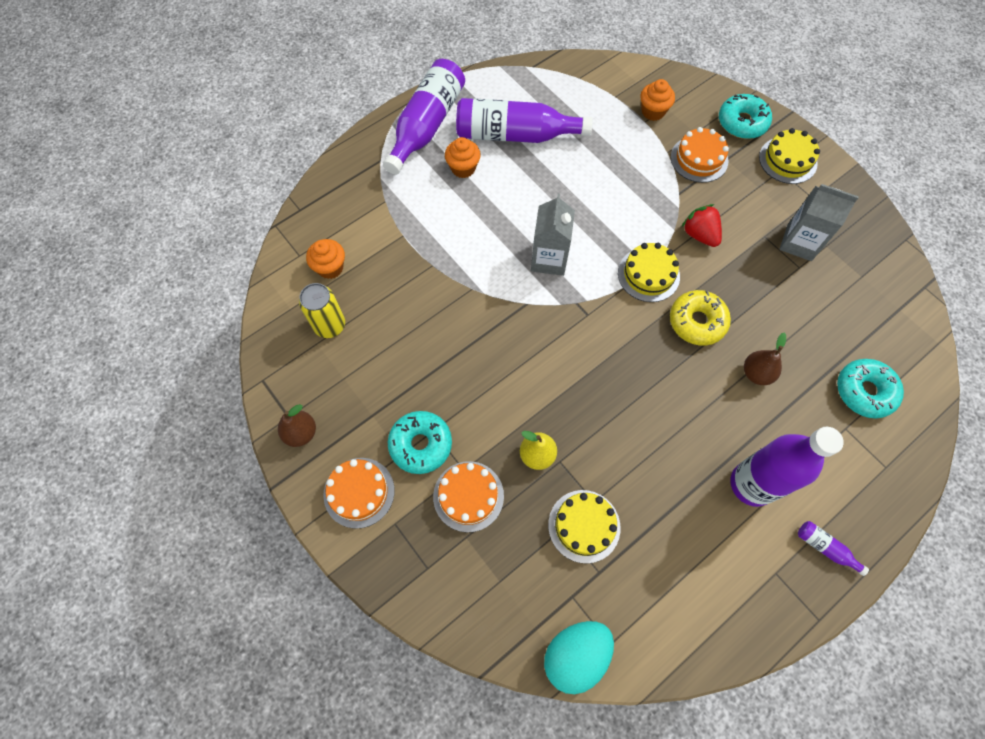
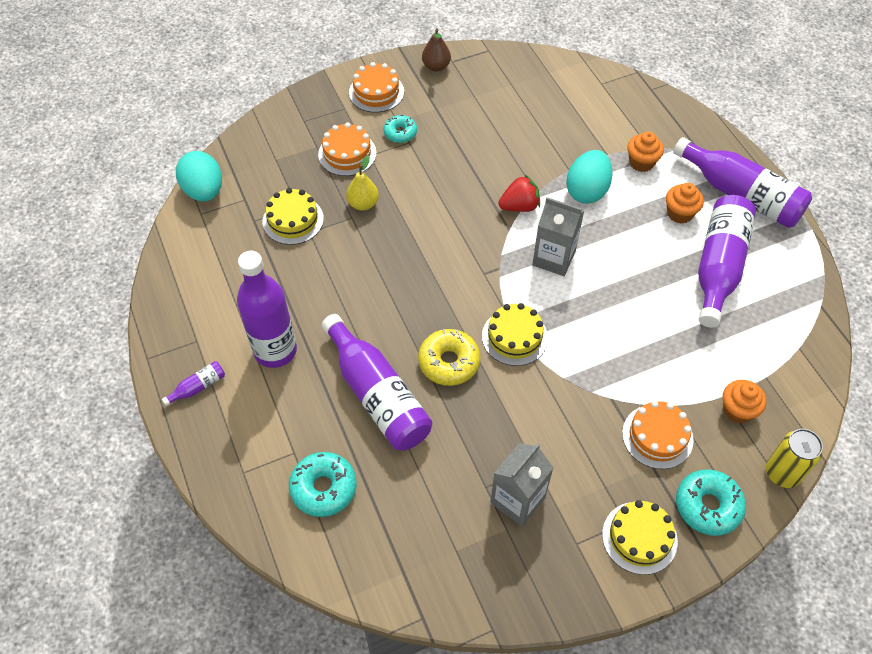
camera: 105 degrees right, 10 degrees down
yellow can [299,283,345,338] -> yellow can moved to [766,429,823,488]
orange cupcake [306,239,345,279] -> orange cupcake moved to [627,131,664,172]
turquoise donut [388,411,452,474] -> turquoise donut [383,115,417,143], size x0.64
red strawberry [682,204,722,247] -> red strawberry moved to [499,175,540,212]
brown pear [744,333,786,385] -> purple bottle [321,314,432,450]
none -> turquoise egg [566,150,613,204]

